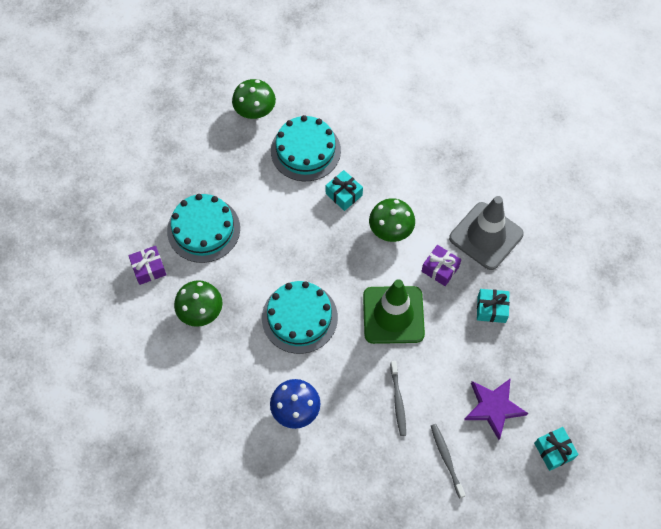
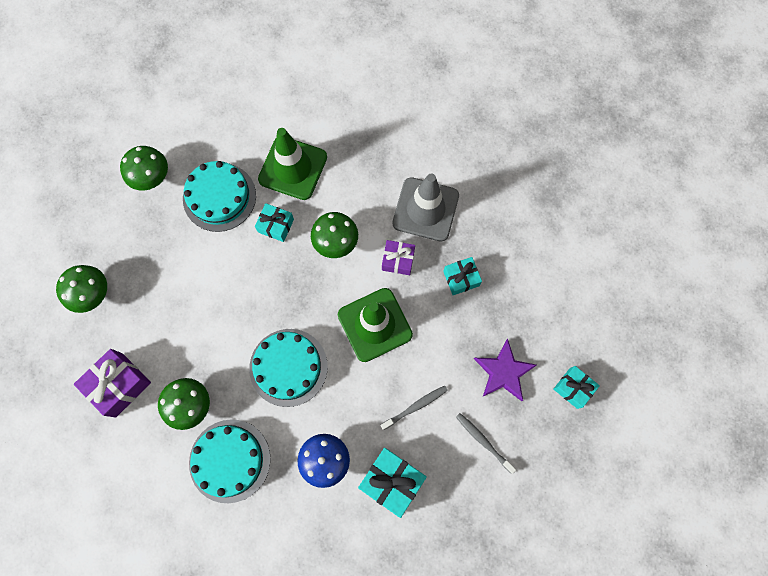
camera: 25 degrees left, 10 degrees up
purple gift [128,246,167,285] -> purple gift [74,349,151,418], size x1.57
turquoise cake [167,194,240,263] -> turquoise cake moved to [189,419,271,503]
grey toothbrush [390,361,406,436] -> grey toothbrush turned 90 degrees counterclockwise [380,386,448,430]
none -> green mushroom [56,265,107,313]
none -> green traffic cone [258,128,327,200]
none -> turquoise gift [358,448,427,518]

